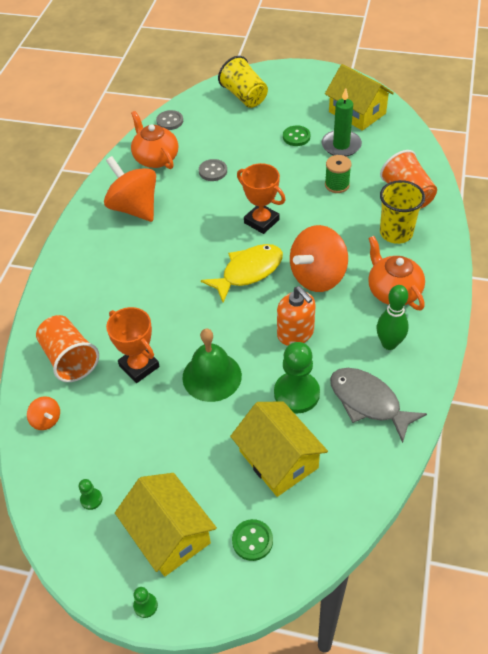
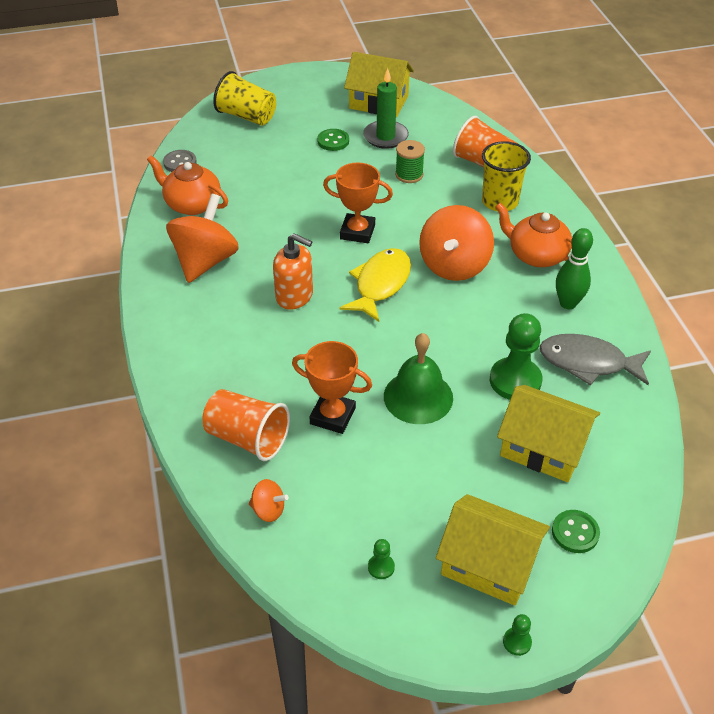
camera: 30 degrees left, 5 degrees down
orange spinning top [104,156,156,222] -> orange spinning top turned 90 degrees clockwise [166,194,239,283]
grey button [199,159,227,181] -> none
orange soap dispenser [277,286,315,346] -> orange soap dispenser moved to [273,233,313,310]

